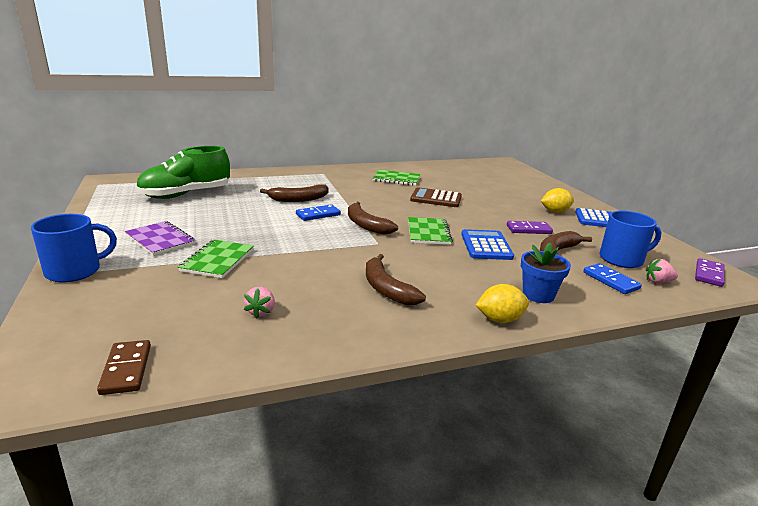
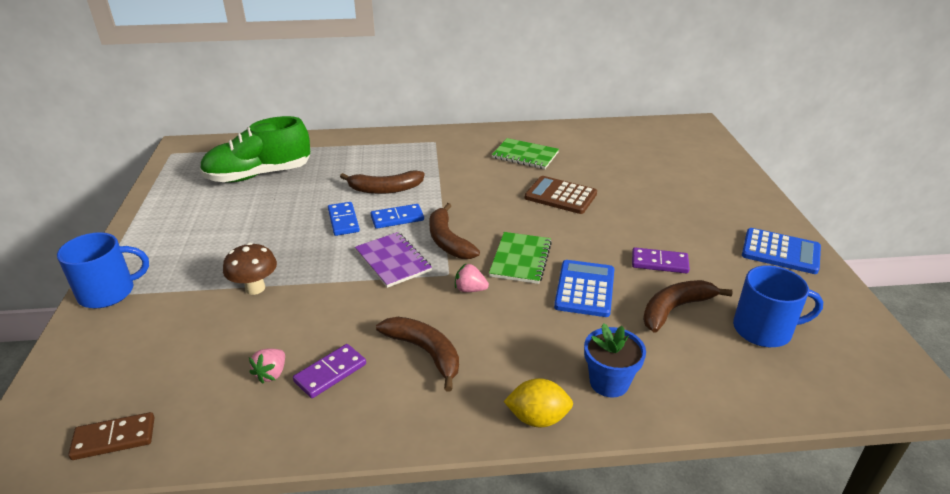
camera: 15 degrees right, 10 degrees up
brown domino [97,340,151,395] -> brown domino turned 75 degrees clockwise [68,412,155,460]
purple notebook [125,221,195,256] -> purple notebook moved to [355,232,432,288]
green notebook [178,240,254,278] -> brown mushroom [223,243,277,295]
brown banana [366,254,426,305] -> brown banana turned 150 degrees clockwise [376,317,459,391]
yellow lemon [541,188,574,213] -> none
blue domino [583,263,642,294] -> blue domino moved to [328,202,360,236]
pink strawberry [646,259,678,283] -> pink strawberry moved to [455,263,489,292]
purple domino [695,258,725,287] -> purple domino moved to [293,344,366,398]

